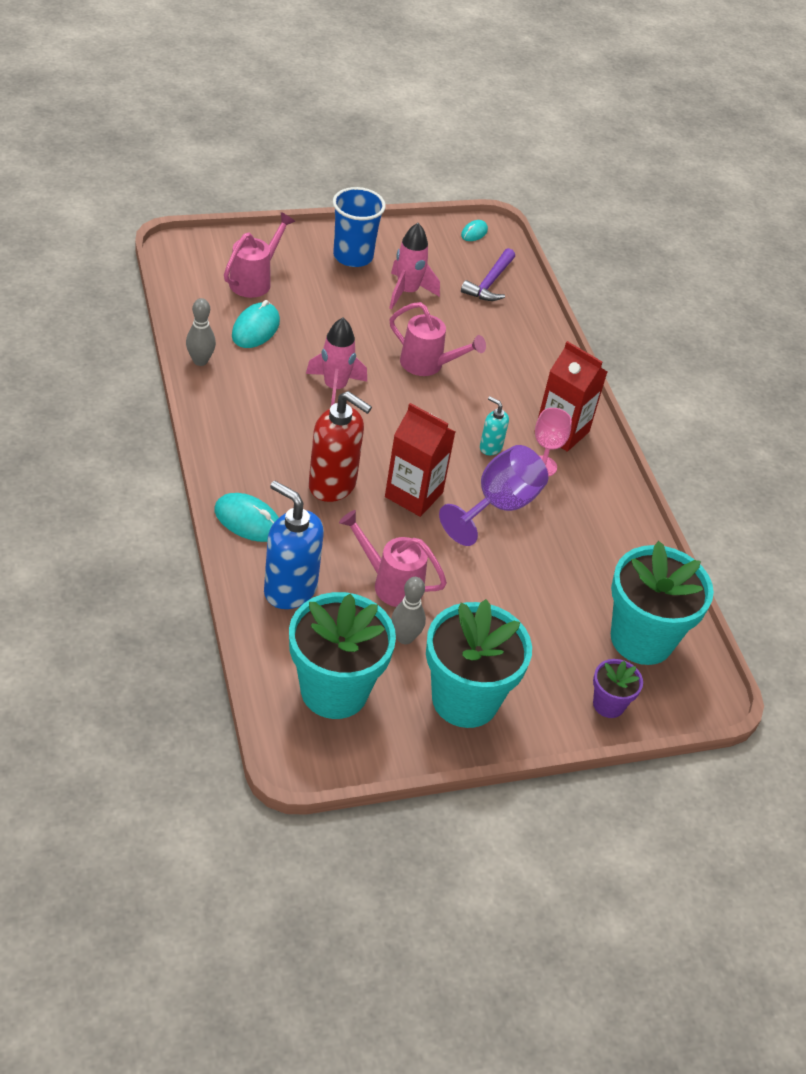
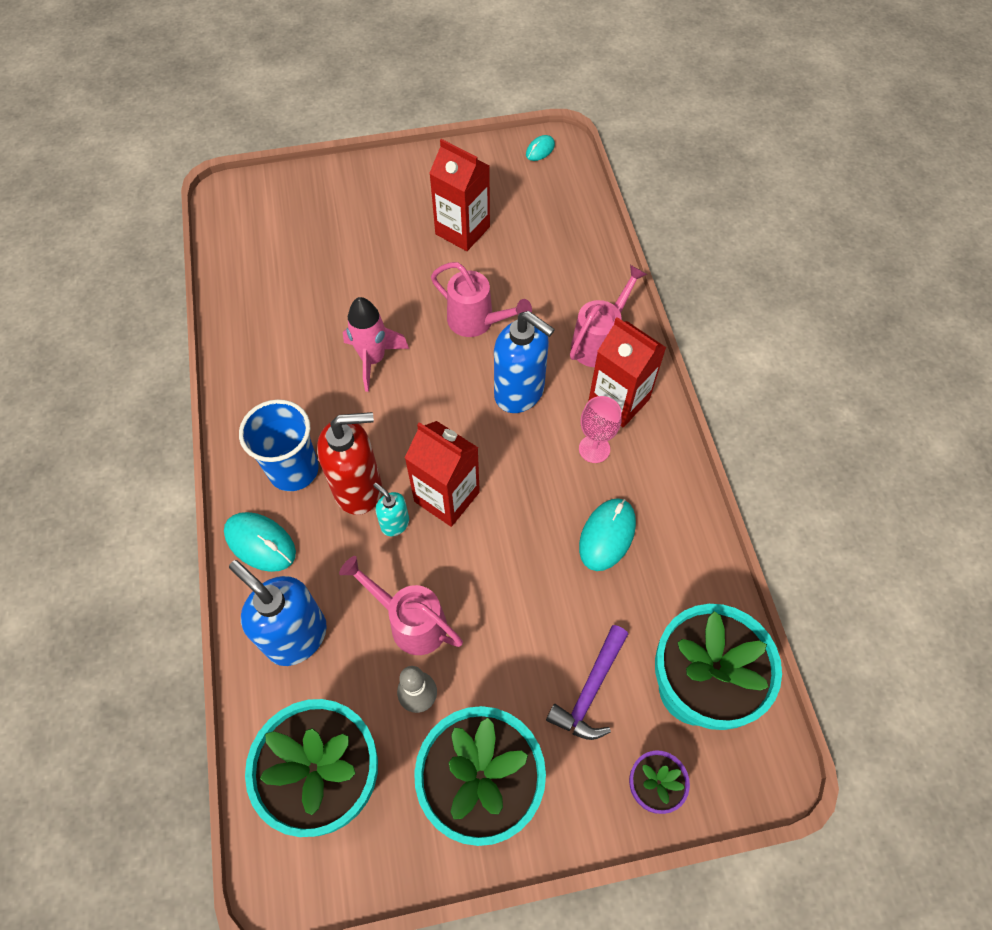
camera: 10 degrees right, 15 degrees up
grey bowling pin [186,298,216,366] -> none
pink watering can [224,212,295,298] -> pink watering can moved to [570,265,648,367]
turquoise mouse [232,300,280,348] -> turquoise mouse moved to [579,498,636,571]
red soap dispenser [309,391,372,502] -> red soap dispenser turned 45 degrees counterclockwise [317,412,382,515]
blue cup [333,187,386,267] -> blue cup moved to [239,399,319,491]
pink rocket [389,223,440,309] -> red carton [429,139,490,251]
purple goblet [439,445,548,546] -> none
purple hammer [461,248,515,301] -> purple hammer moved to [546,625,628,740]
turquoise soap dispenser [480,396,509,455] -> turquoise soap dispenser moved to [373,483,409,536]
none -> blue soap dispenser [494,311,555,413]

